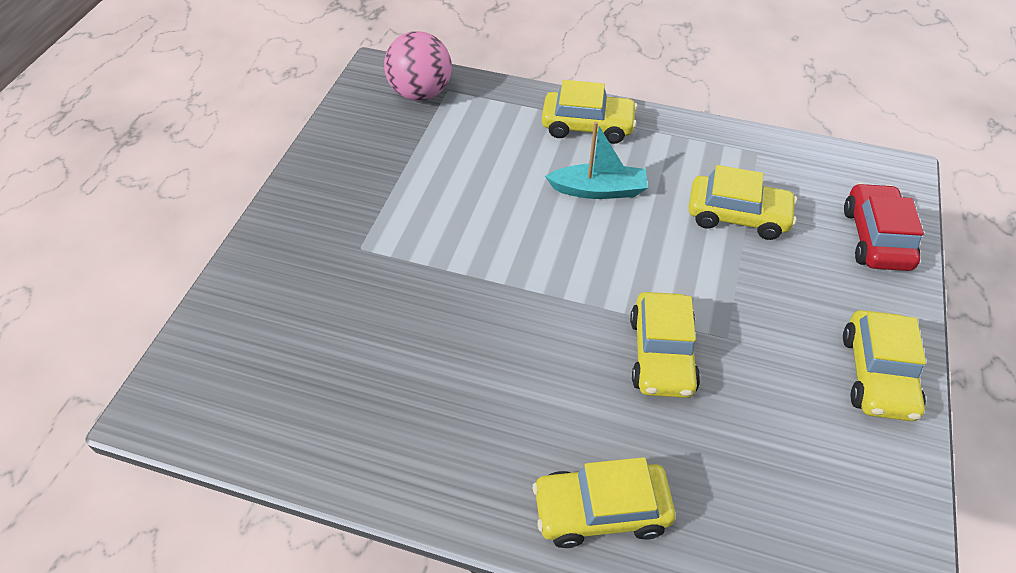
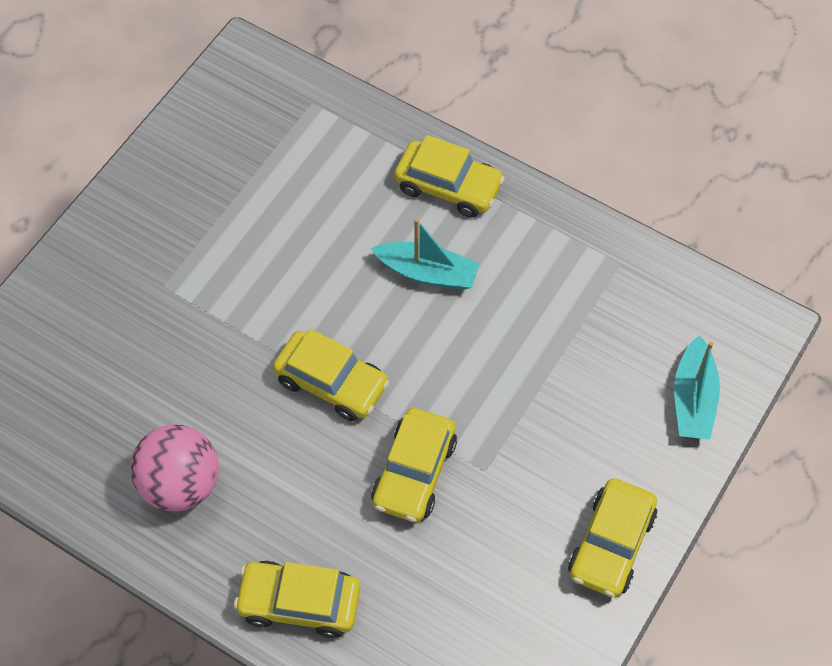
camera: 15 degrees right, 10 degrees up
pink ball [384,31,452,101] -> pink ball moved to [130,424,219,512]
yellow car [688,165,797,240] -> yellow car moved to [273,329,389,421]
red car [844,183,924,271] -> turquoise boat [674,335,720,440]

